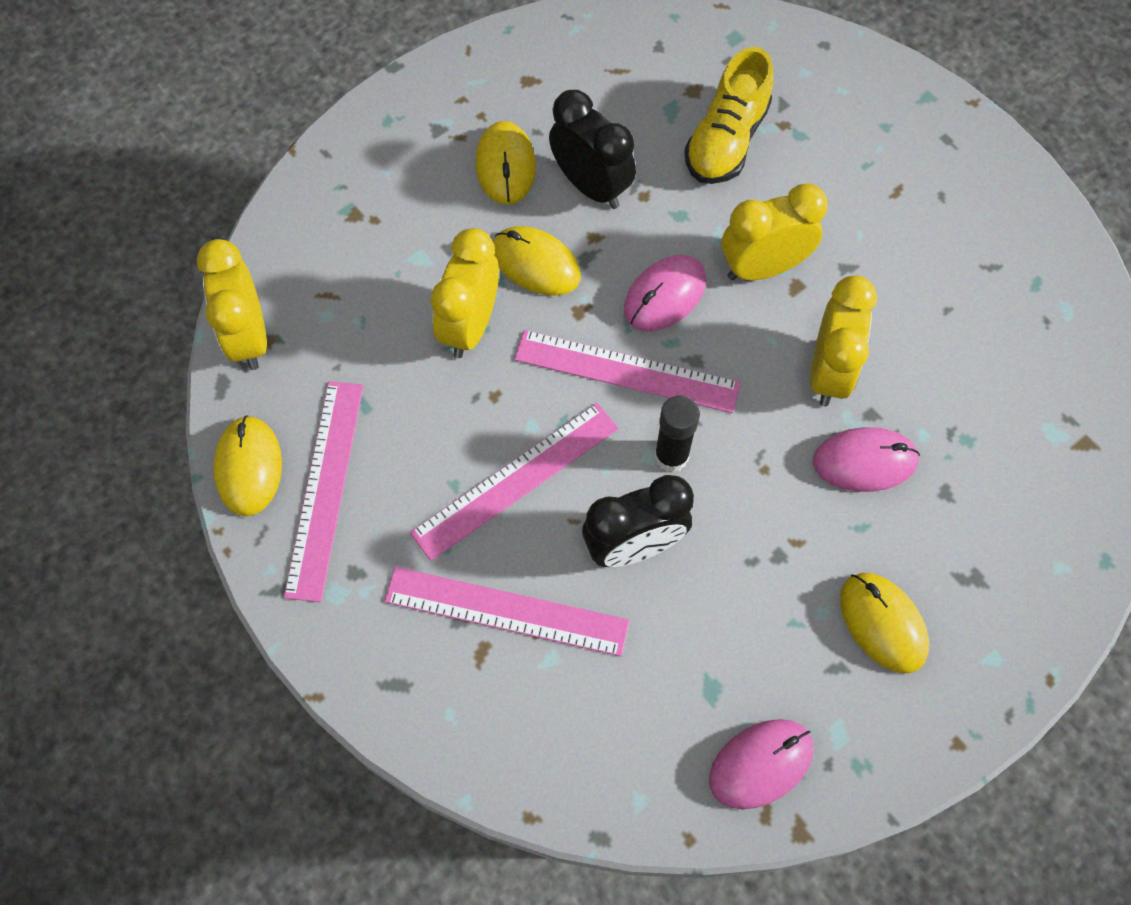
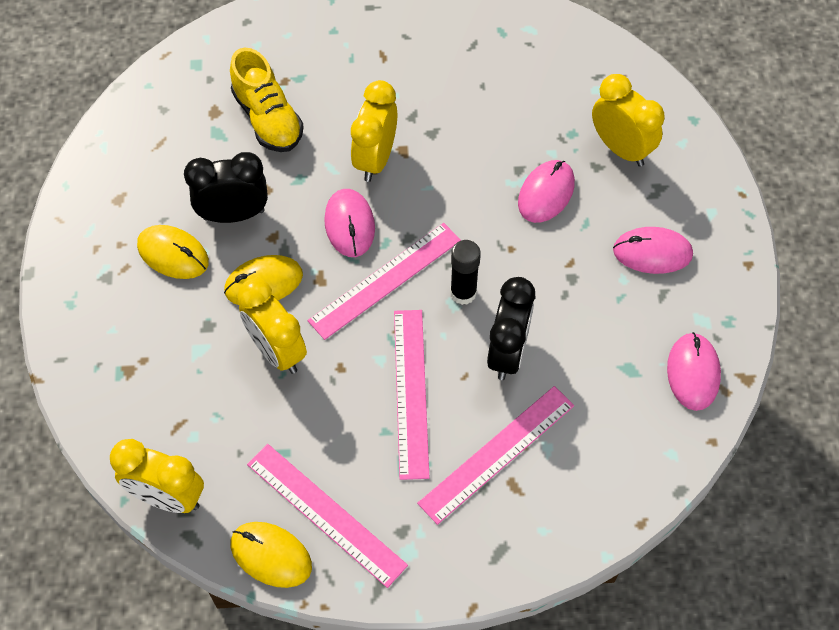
camera: 55 degrees left, 5 degrees down
yellow clock [810,275,877,406] -> yellow clock moved to [592,74,665,167]
yellow mouse [840,573,929,673] -> pink mouse [613,227,693,274]

